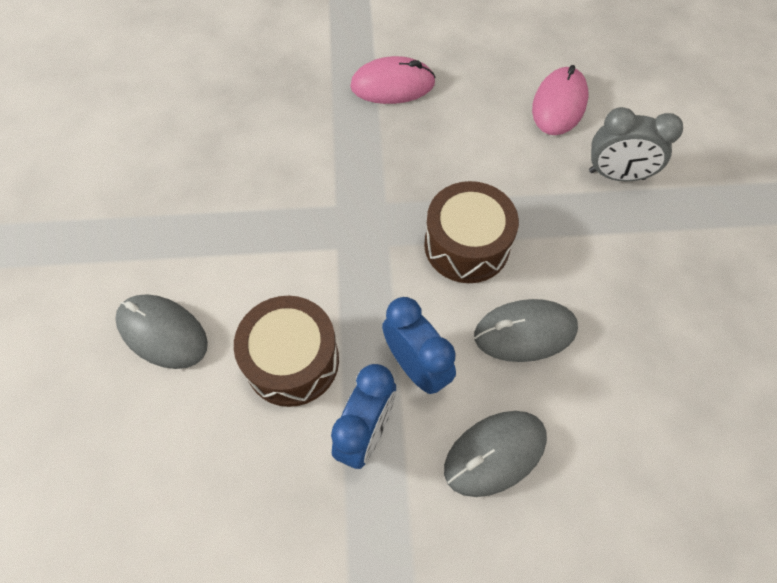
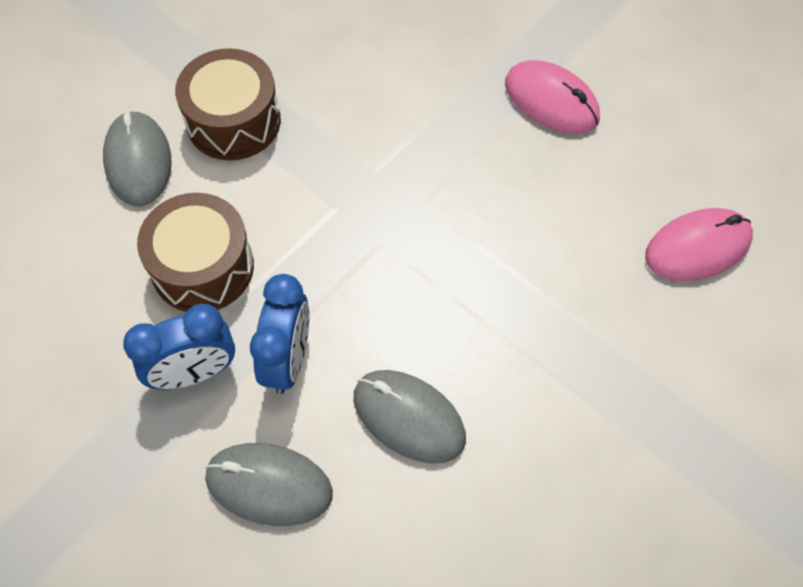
camera: 45 degrees right, 0 degrees up
brown drum [424,181,519,283] -> brown drum moved to [175,48,281,160]
grey clock [589,107,683,181] -> none

